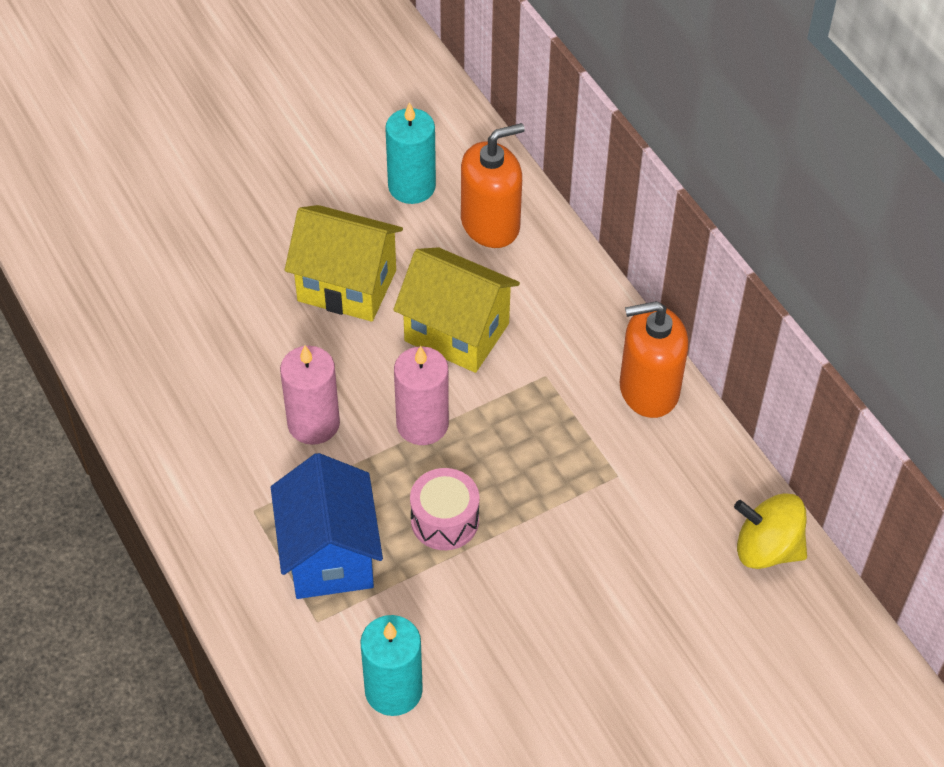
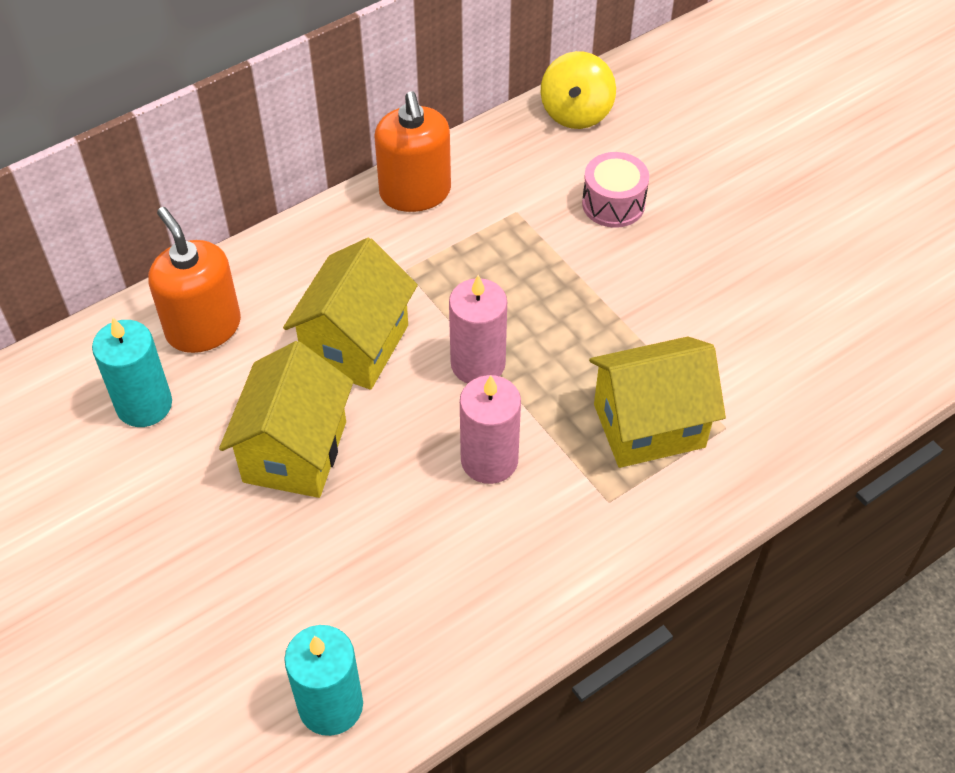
camera: 95 degrees left, 0 degrees up
blue house [271,453,383,599] -> yellow house [589,336,726,468]
turquoise candle [360,615,423,716] -> turquoise candle moved to [284,625,363,736]
pink drum [410,468,479,550] -> pink drum moved to [582,152,649,228]

